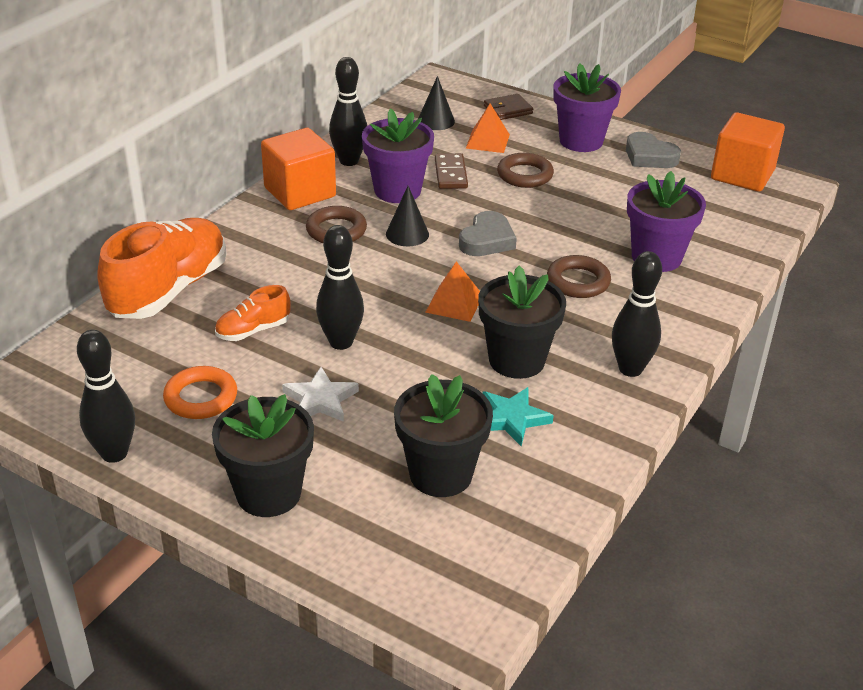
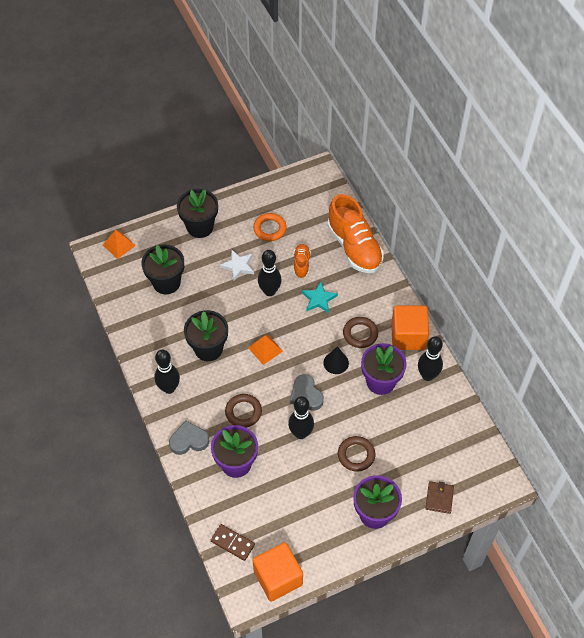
camera: 125 degrees right, 20 degrees up
black bowling pin [77,330,135,463] -> black bowling pin moved to [288,396,314,439]
black cone [418,76,455,130] -> none
brown domino [435,153,468,189] -> brown domino moved to [211,524,255,561]
orange pyramid [466,104,510,153] -> orange pyramid moved to [103,230,136,259]
turquoise star [482,387,554,446] -> turquoise star moved to [302,282,338,313]
grey heart [626,132,681,168] -> grey heart moved to [169,420,209,455]

